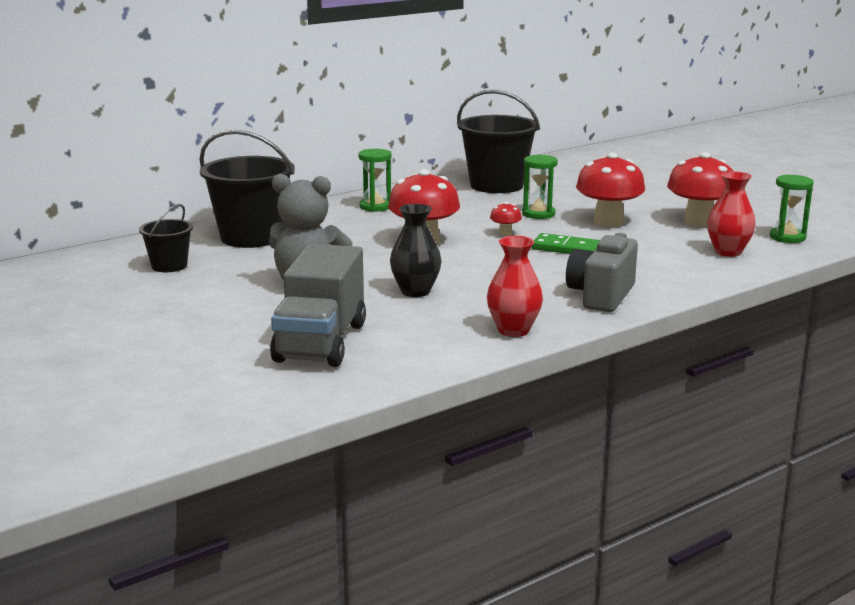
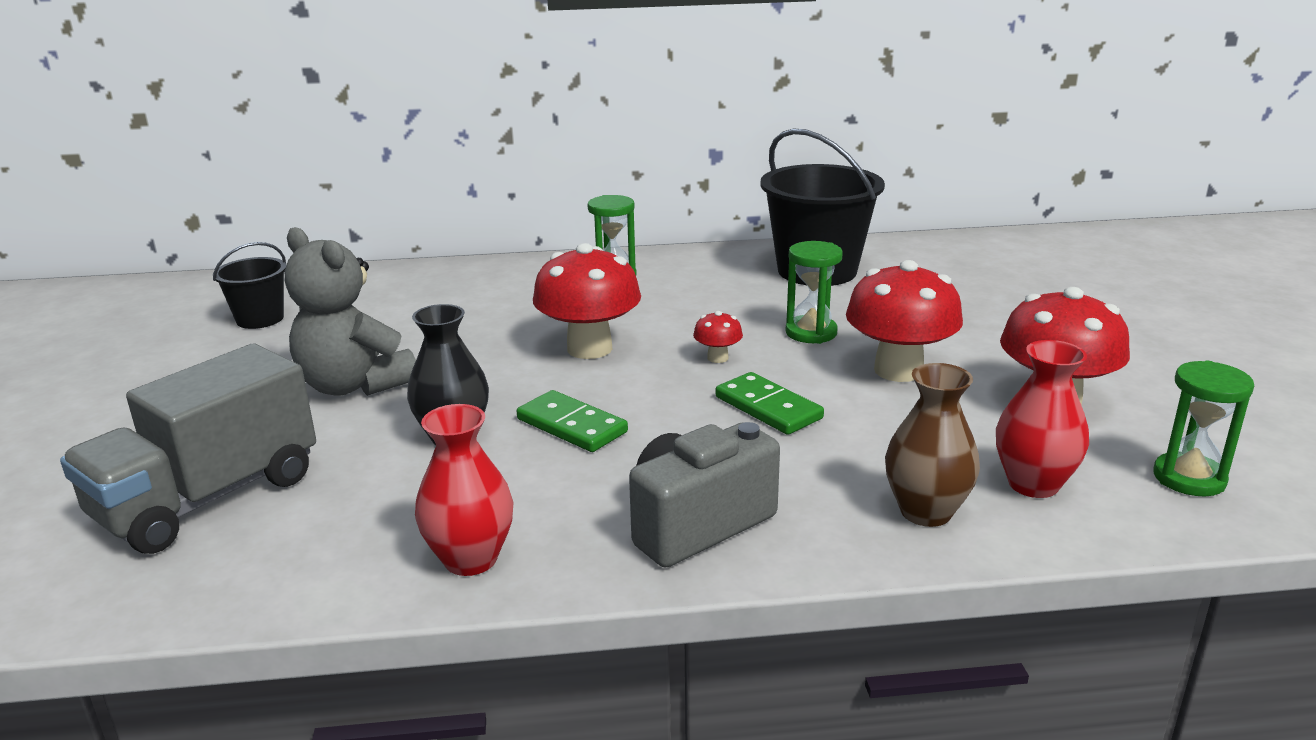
camera: 30 degrees right, 5 degrees up
black bucket [200,130,295,248] -> none
none -> green domino [517,390,628,452]
none -> brown vase [885,363,980,527]

